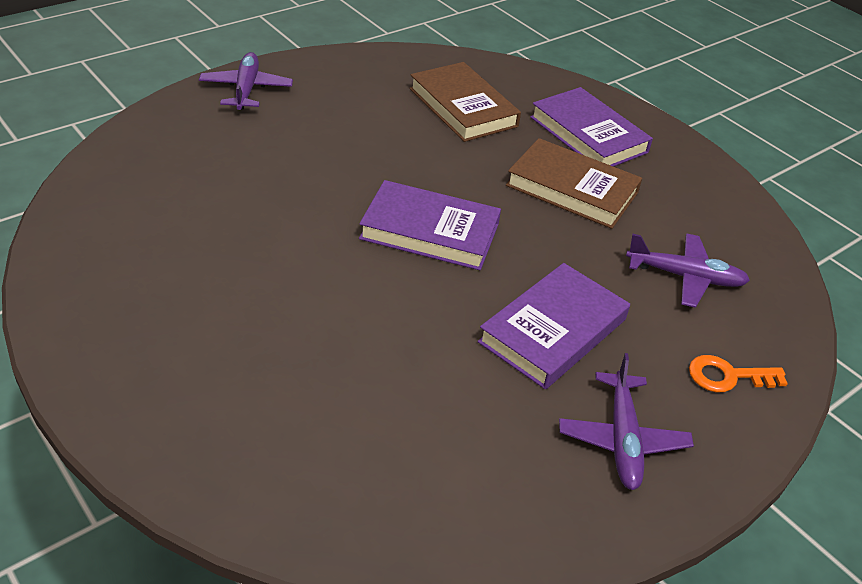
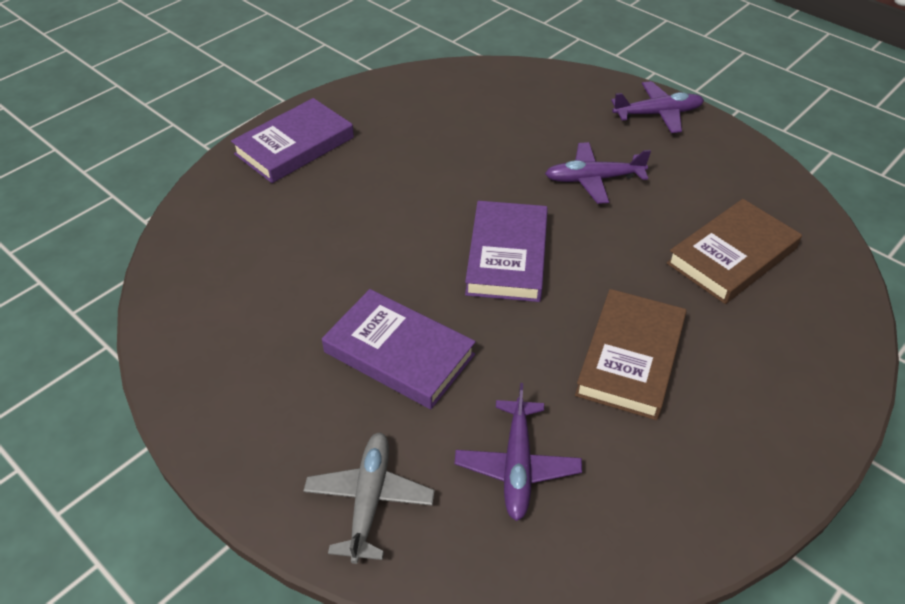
camera: 85 degrees right, 5 degrees up
purple book [530,87,653,167] -> purple book moved to [231,98,354,183]
purple plane [559,353,694,490] -> purple plane moved to [545,142,651,204]
orange key [689,355,788,392] -> grey plane [304,432,435,564]

